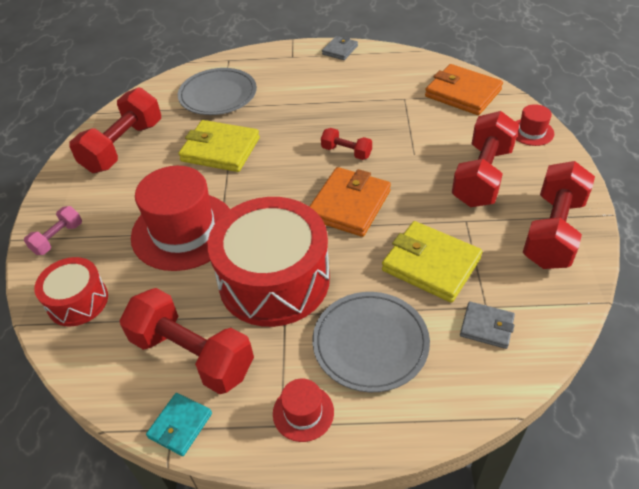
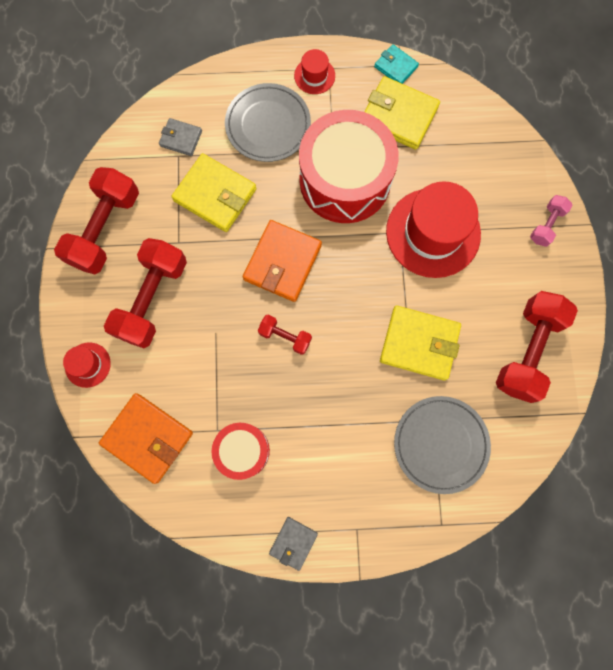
camera: 175 degrees right, 30 degrees up
red drum [34,257,108,327] -> red drum moved to [212,423,270,480]
red dumbbell [119,288,254,394] -> yellow wallet [364,76,440,150]
turquoise wallet [146,393,212,456] -> turquoise wallet turned 75 degrees counterclockwise [374,44,419,84]

